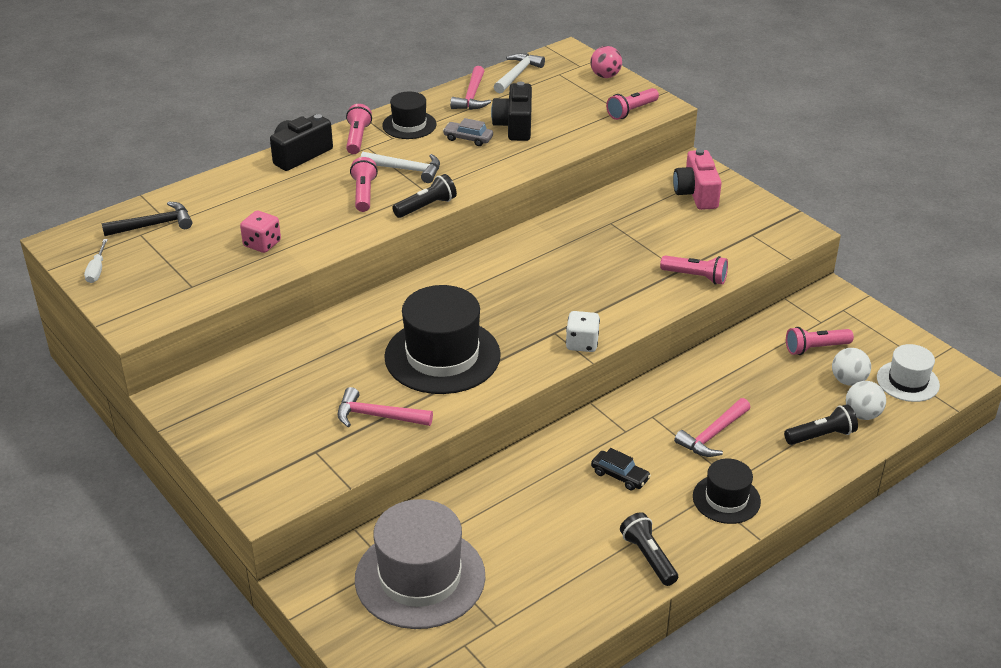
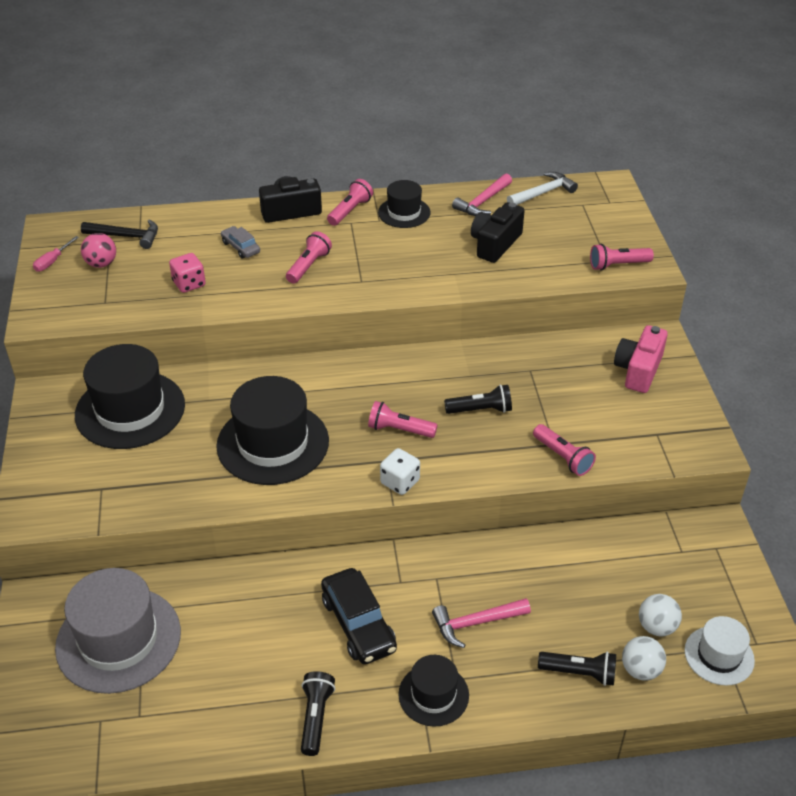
camera: 30 degrees right, 5 degrees up
white screwdriver [84,239,108,283] -> pink screwdriver [33,236,79,272]
pink hammer [337,387,433,427] -> none
white hammer [361,152,440,183] -> none
black flashlight [392,174,457,218] -> black flashlight moved to [444,384,512,414]
grey car [443,118,493,146] -> grey car moved to [221,226,260,259]
pink ball [590,46,622,78] -> pink ball moved to [81,233,116,268]
black car [591,448,651,490] -> black car [321,568,397,664], size x1.80
pink flashlight [786,327,854,355] -> pink flashlight moved to [368,401,438,438]
none -> black hat [75,344,185,449]

